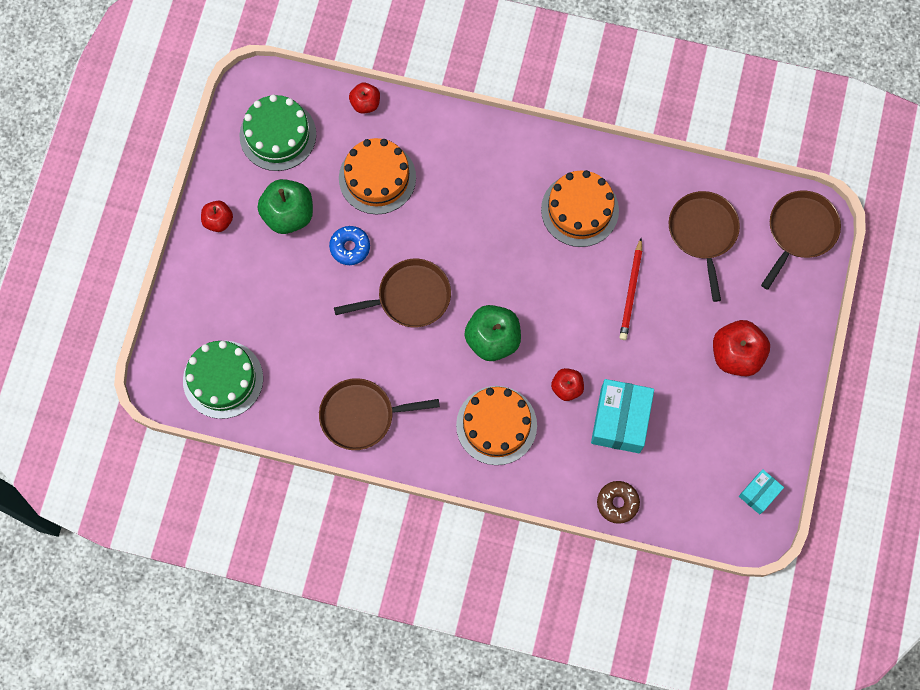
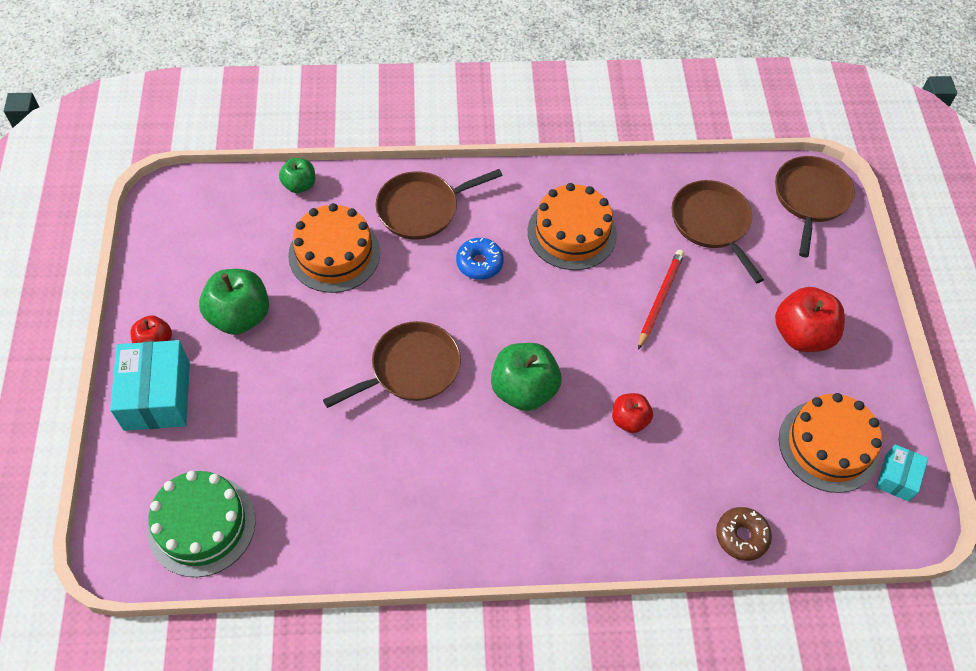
camera: 20 degrees left, 15 degrees down
green cake [239,95,316,171] -> none
brown pan [319,378,440,450] -> brown pan moved to [376,169,503,240]
blue donut [329,226,370,265] -> blue donut moved to [456,238,504,280]
red apple [349,83,380,113] -> green apple [279,158,315,193]
orange cake [456,386,537,465] -> orange cake moved to [779,393,882,493]
turquoise box [591,379,654,453] -> turquoise box moved to [110,340,190,431]
red pencil [619,238,642,340] -> red pencil turned 150 degrees counterclockwise [638,250,684,350]

